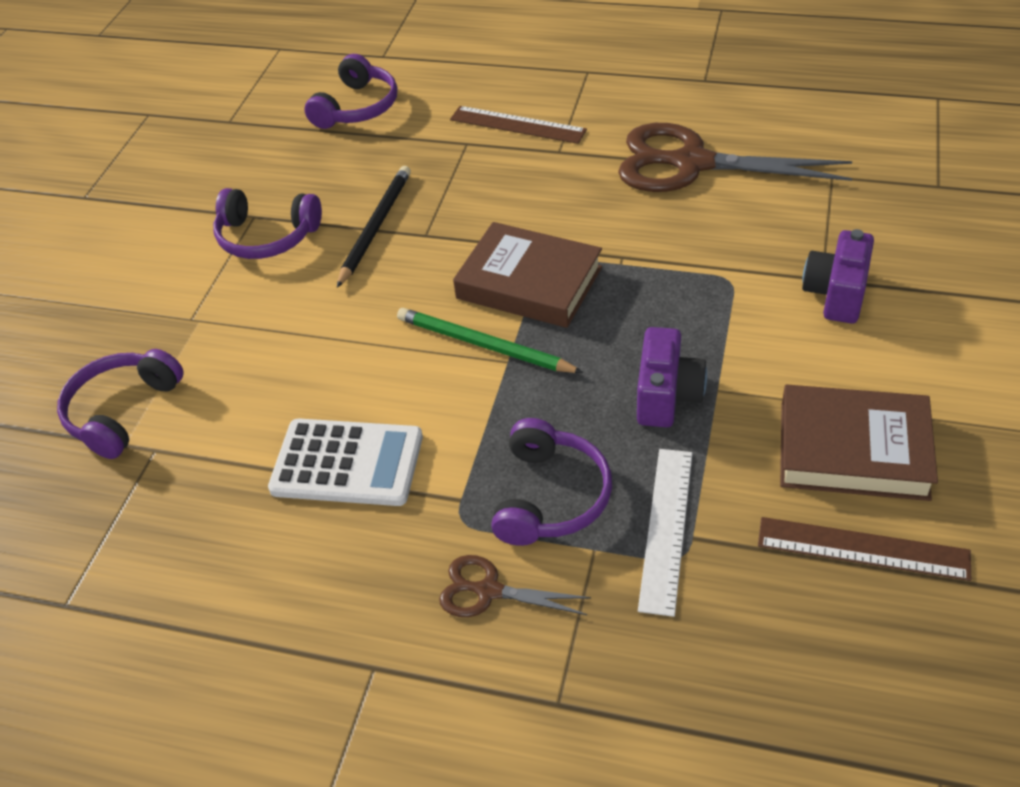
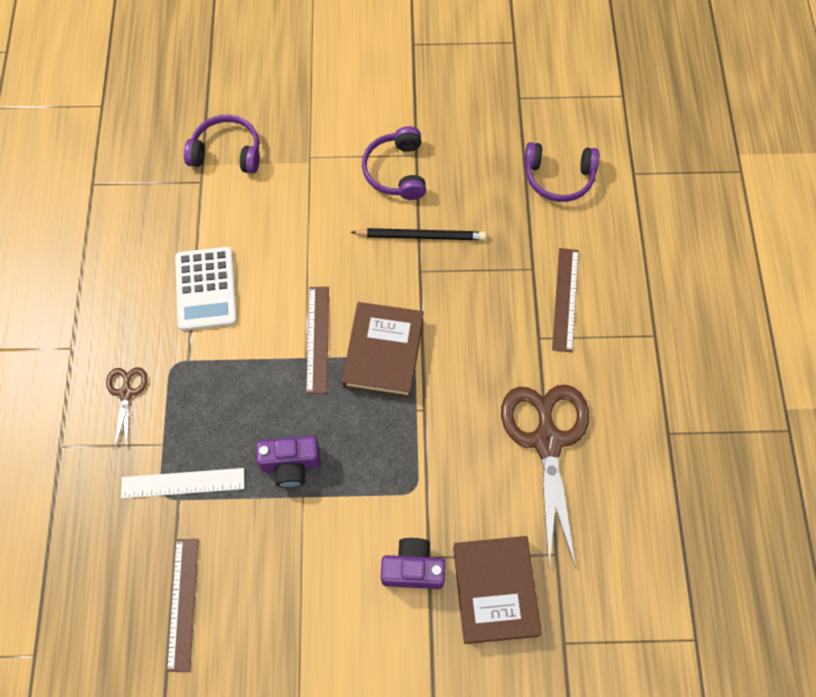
camera: 70 degrees right, 20 degrees up
green pencil [397,308,583,373] -> brown ruler [306,287,329,394]
purple headphones [491,418,612,546] -> none
brown book [780,385,938,501] -> brown book moved to [453,536,542,644]

